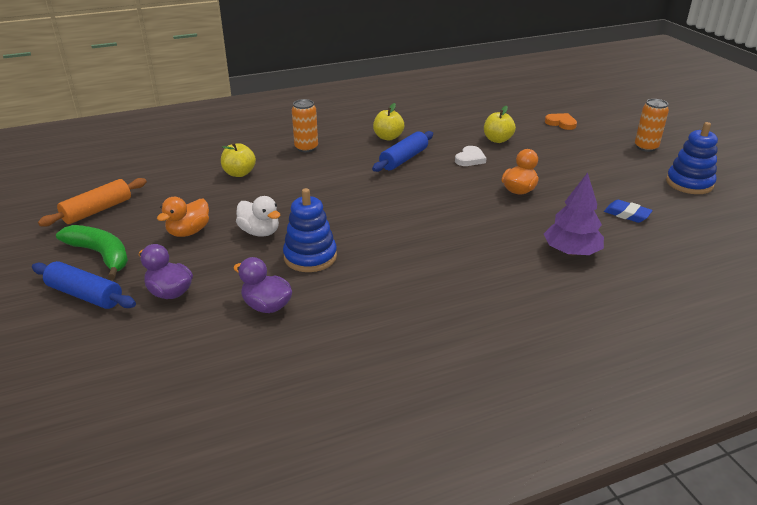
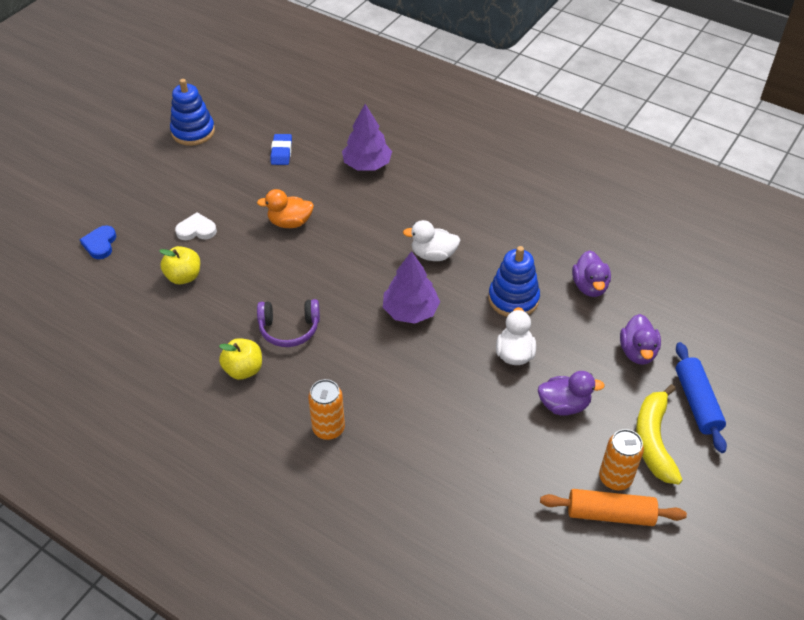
camera: 125 degrees left, 15 degrees up
green banana [56,225,128,280] -> yellow banana [636,384,682,485]
orange duck [157,197,209,237] -> purple duck [538,371,605,416]
yellow apple [221,143,256,177] -> none
blue rolling pin [372,131,433,172] -> purple headphones [257,299,320,347]
white heart [455,146,487,166] -> white heart moved to [175,212,217,240]
orange heart [545,113,577,130] -> blue heart [79,225,116,259]
orange can [635,99,669,152] -> orange can moved to [599,429,644,490]
none -> purple tree [383,251,440,324]
none -> white duck [403,220,460,261]

